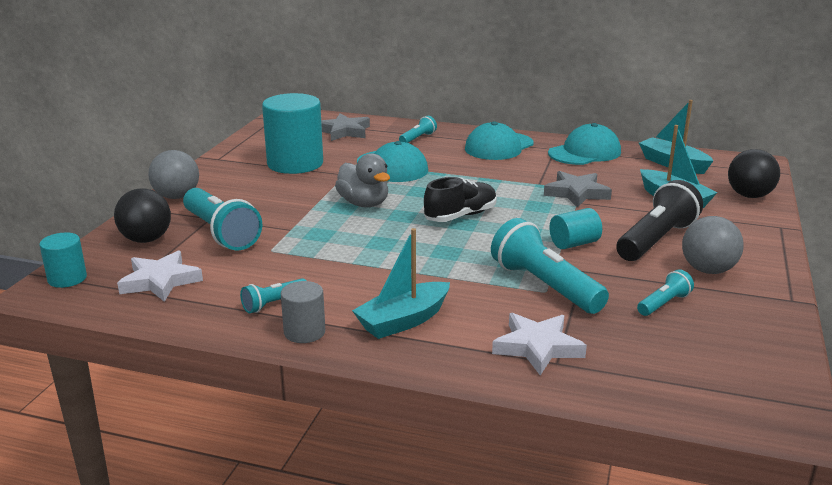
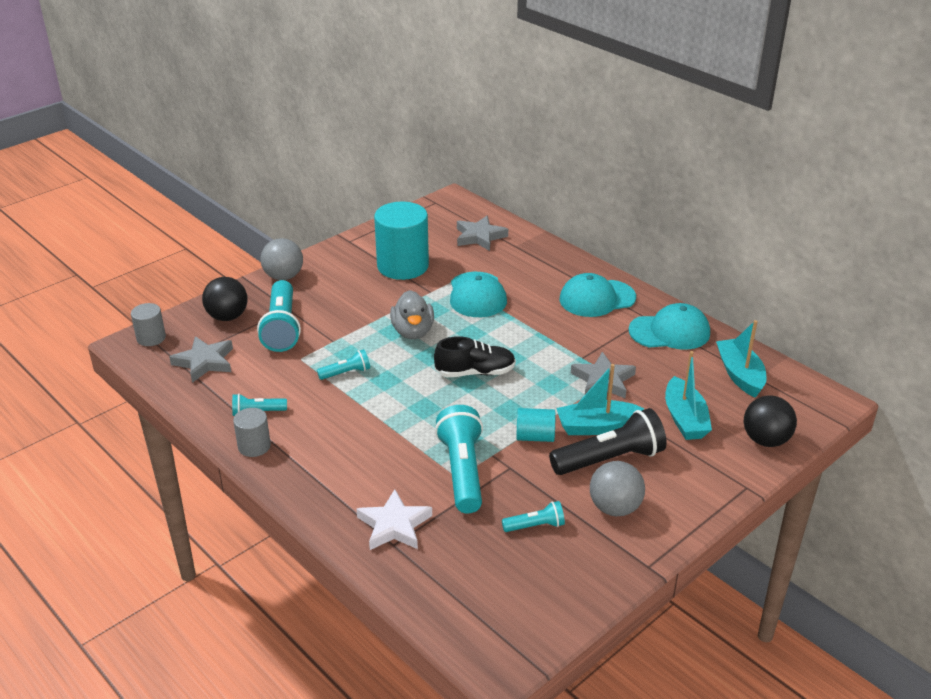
camera: 30 degrees right, 10 degrees up
turquoise cylinder [39,233,87,288] -> grey cylinder [131,303,166,346]
white star [117,250,203,302] -> grey star [169,336,233,383]
turquoise boat [352,228,450,339] -> turquoise boat moved to [556,364,644,435]
turquoise flashlight [399,116,437,143] -> turquoise flashlight moved to [317,349,370,380]

